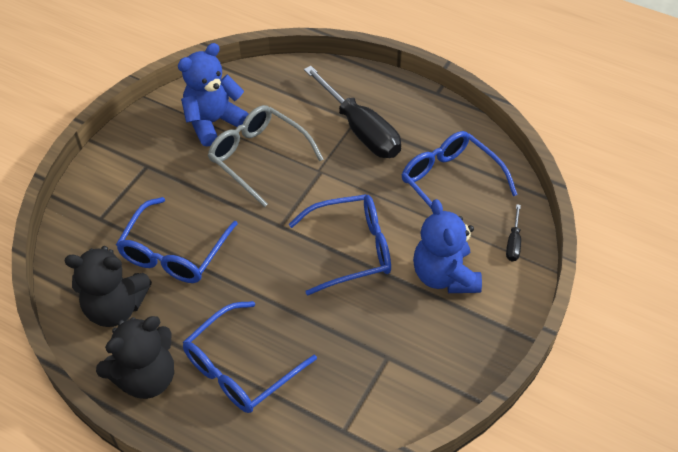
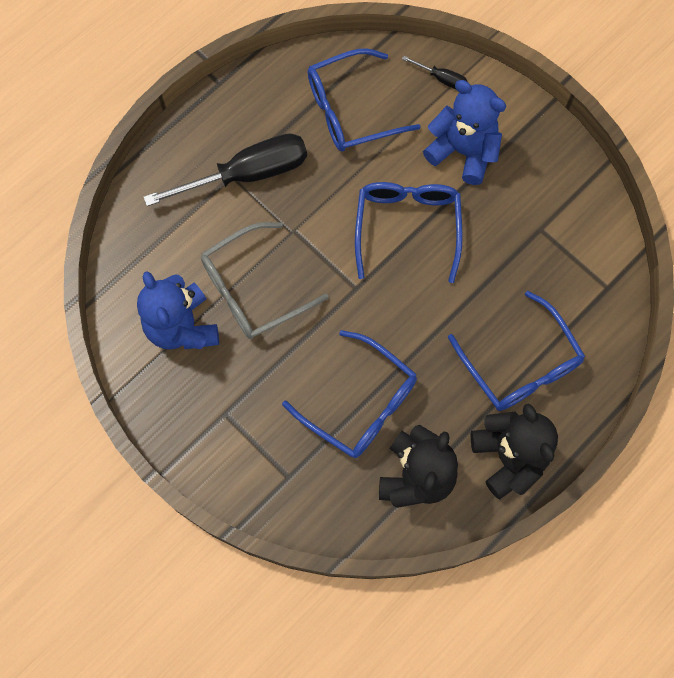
camera: 75 degrees left, 20 degrees up
blue teddy bear [413,199,482,293] -> blue teddy bear turned 150 degrees counterclockwise [423,80,506,185]

